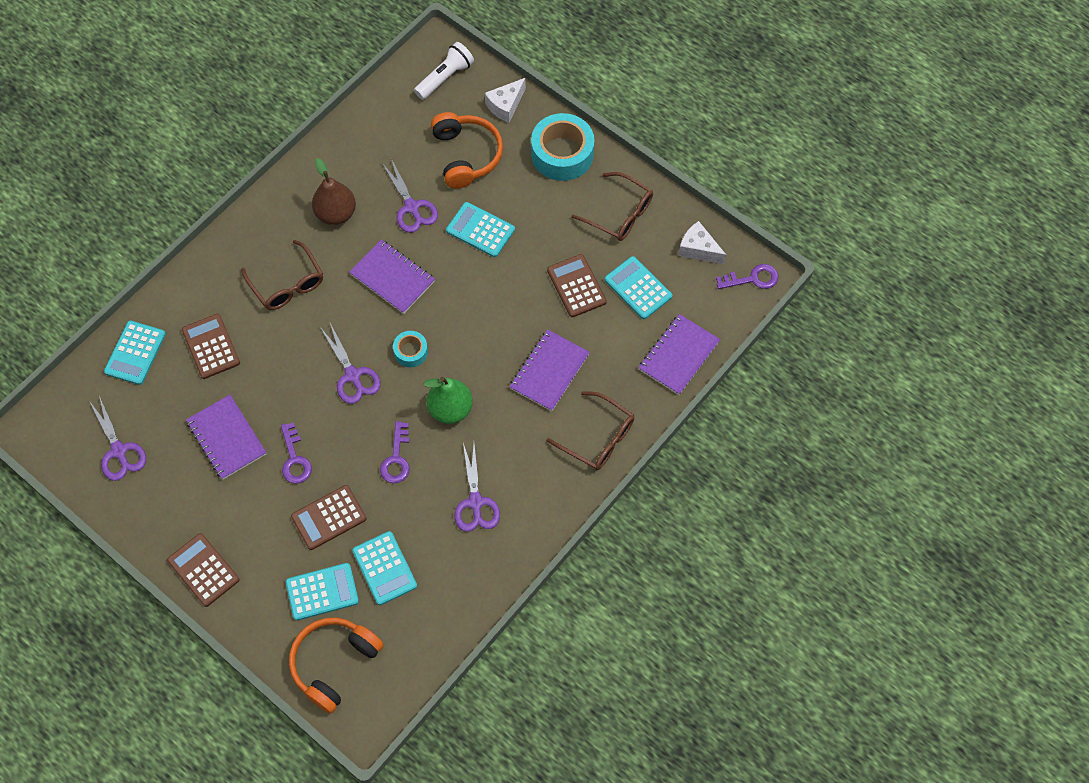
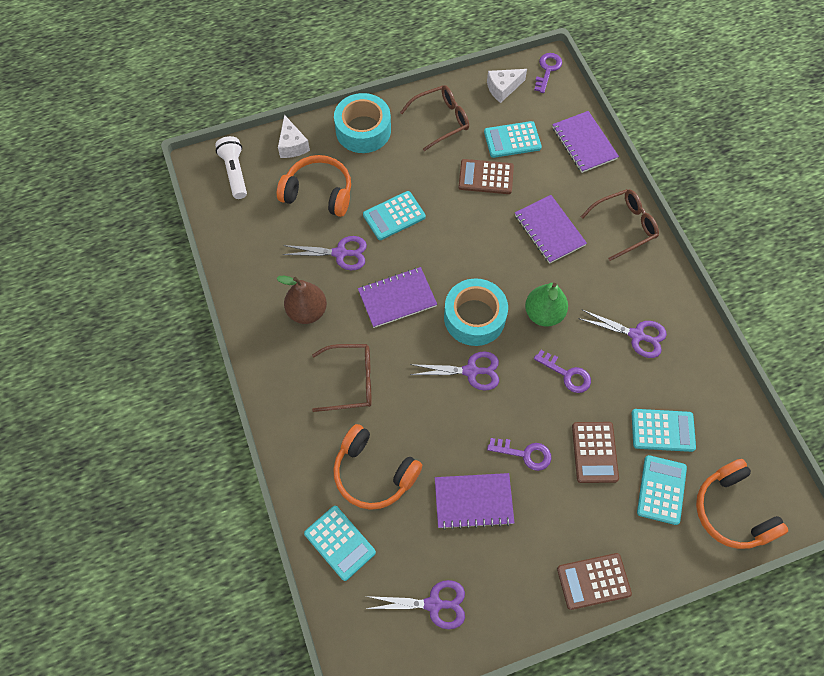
camera: 60 degrees left, 0 degrees up
brown calculator [182,314,240,379] -> orange headphones [334,424,422,510]
turquoise tape [393,331,428,367] -> turquoise tape [444,278,508,346], size x1.95

